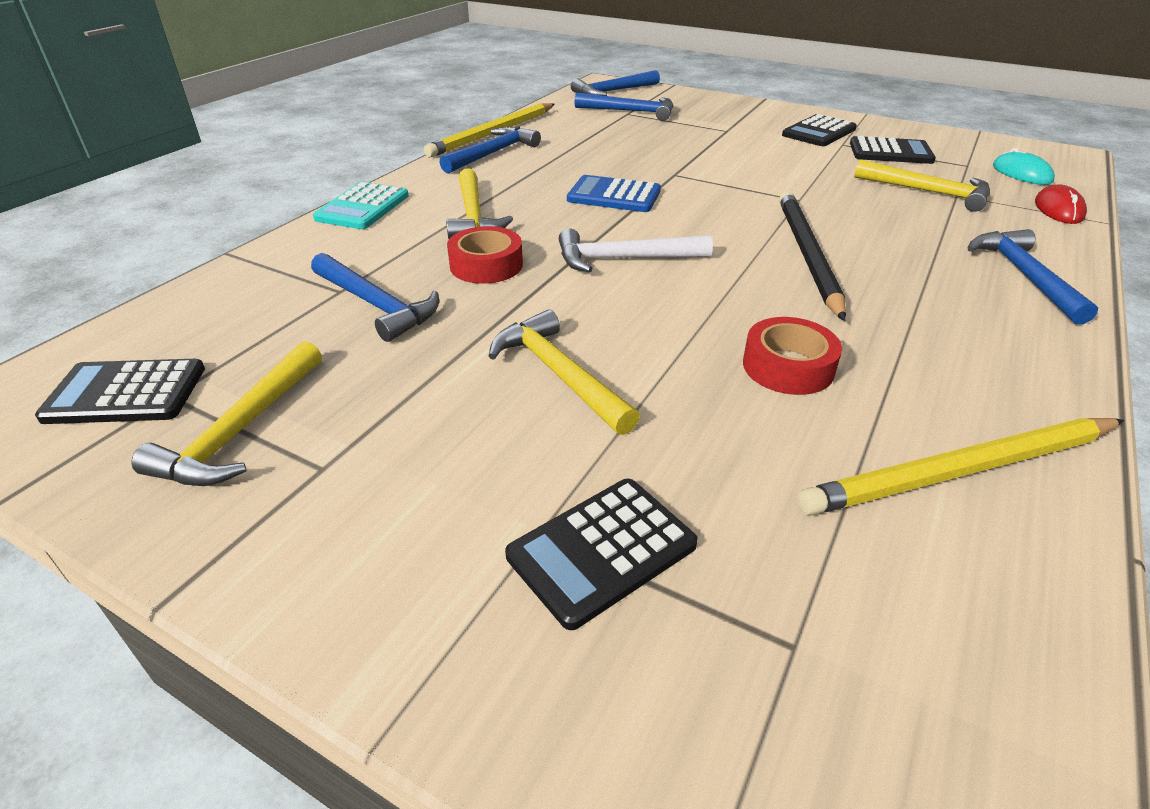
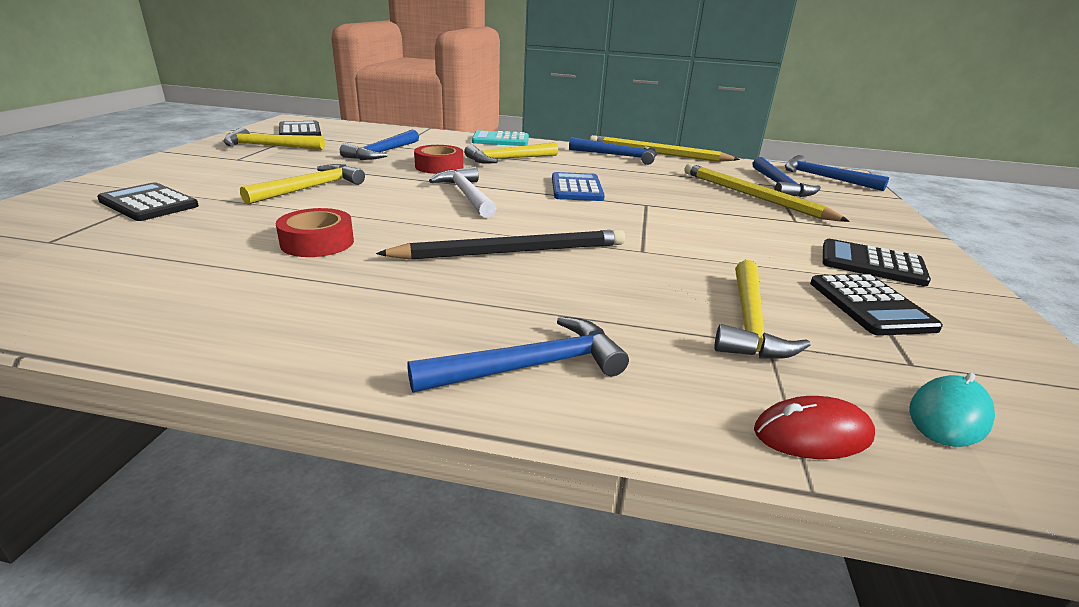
camera: 70 degrees right, 10 degrees down
yellow pencil [797,418,1124,515] -> yellow pencil moved to [684,163,850,222]

